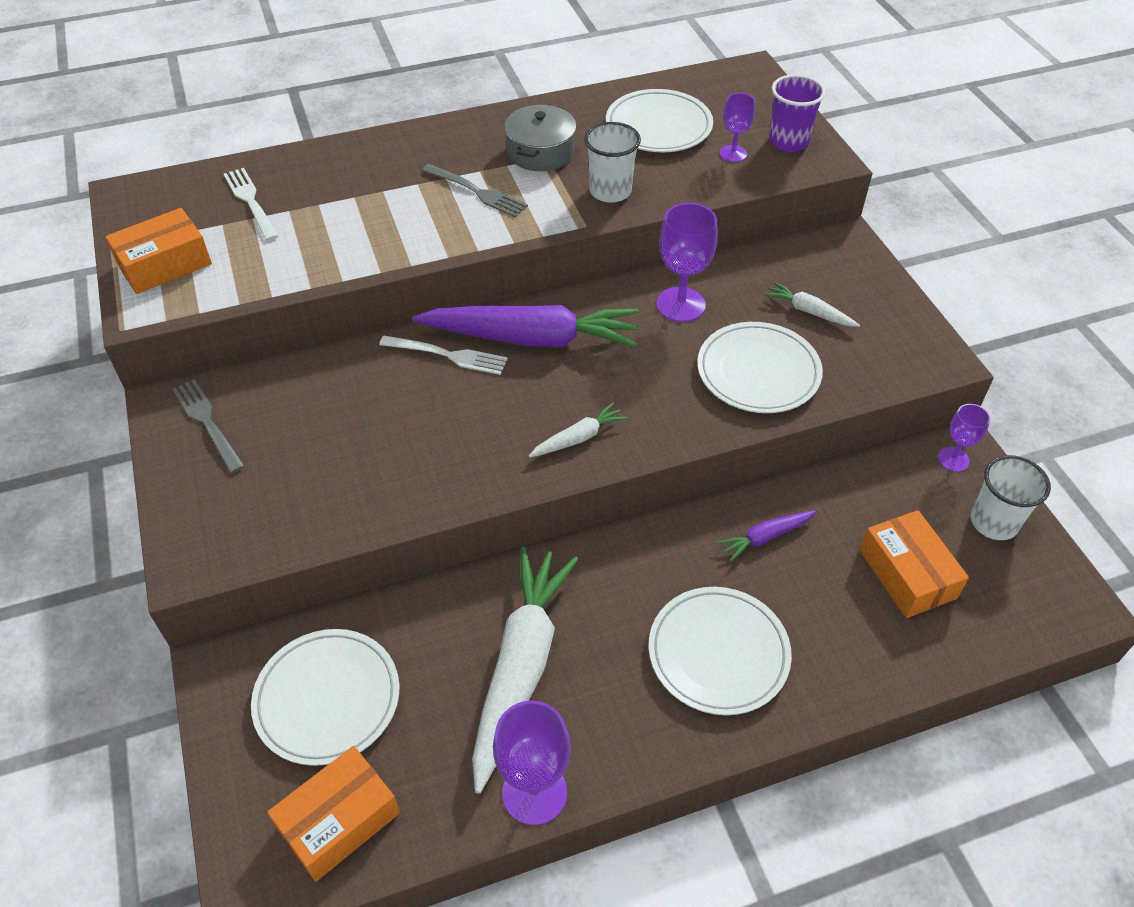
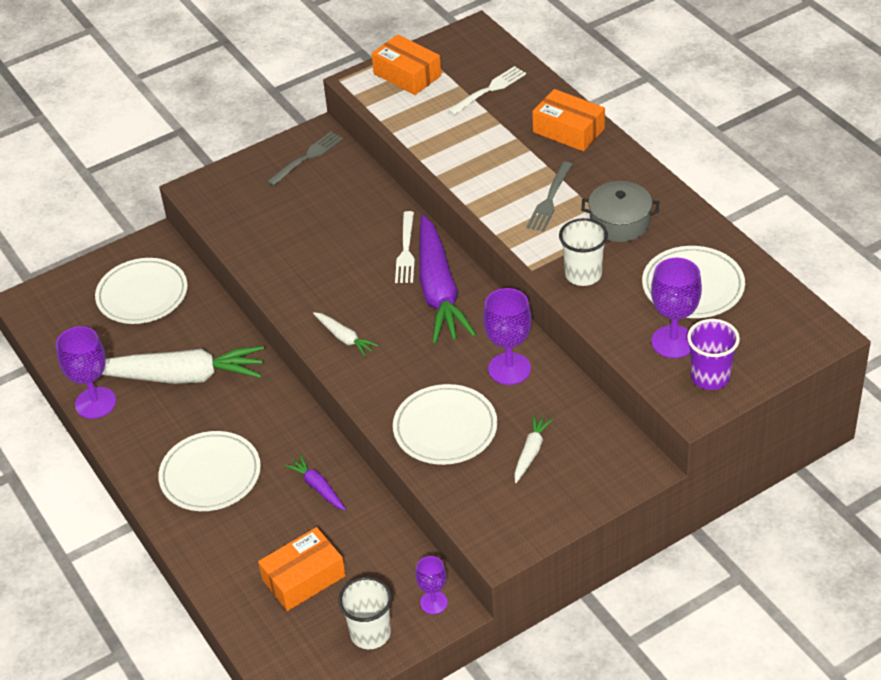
camera: 80 degrees right, 5 degrees down
orange box [267,746,400,882] -> orange box moved to [532,89,605,151]
purple goblet [720,93,755,162] -> purple goblet [651,258,702,358], size x1.68

